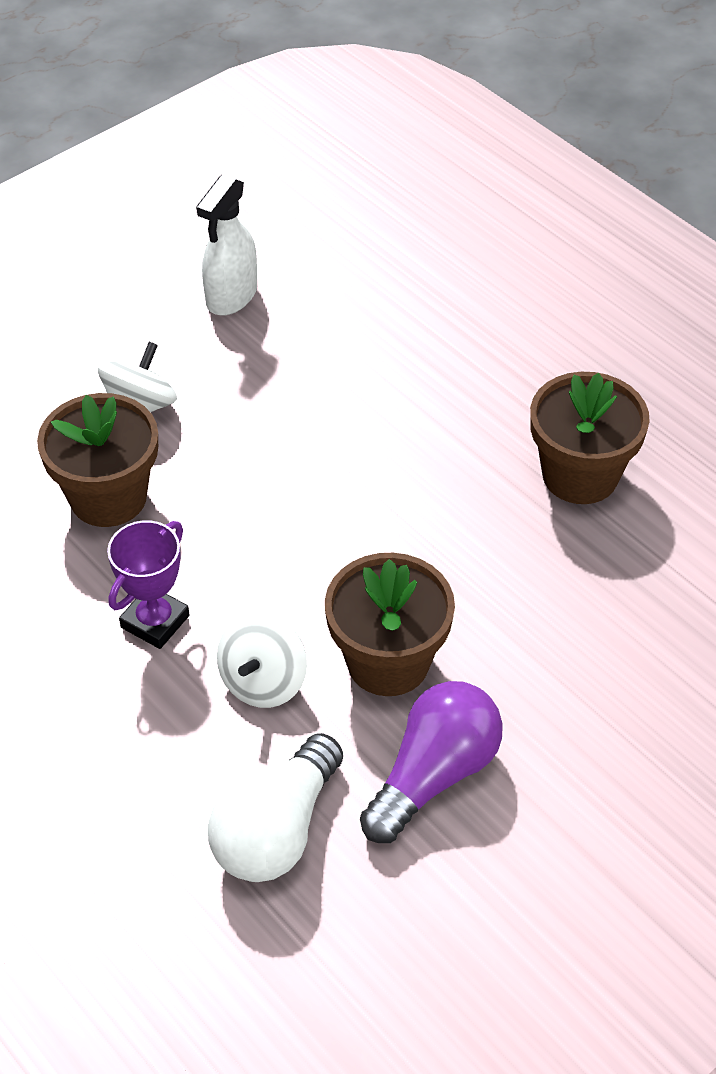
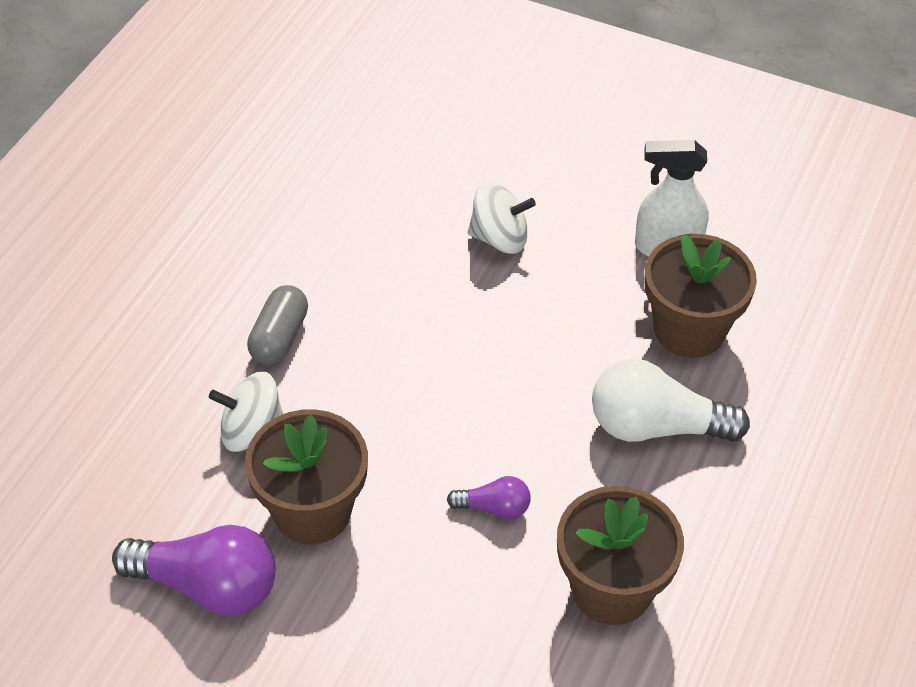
camera: 65 degrees right, 0 degrees up
brown flower pot [37,393,158,527] -> brown flower pot moved to [645,234,757,358]
purple trophy [107,520,189,649] -> grey capsule [247,285,308,365]
white light bulb [208,733,343,882] -> white light bulb moved to [592,359,750,442]
none -> purple light bulb [447,476,531,519]

